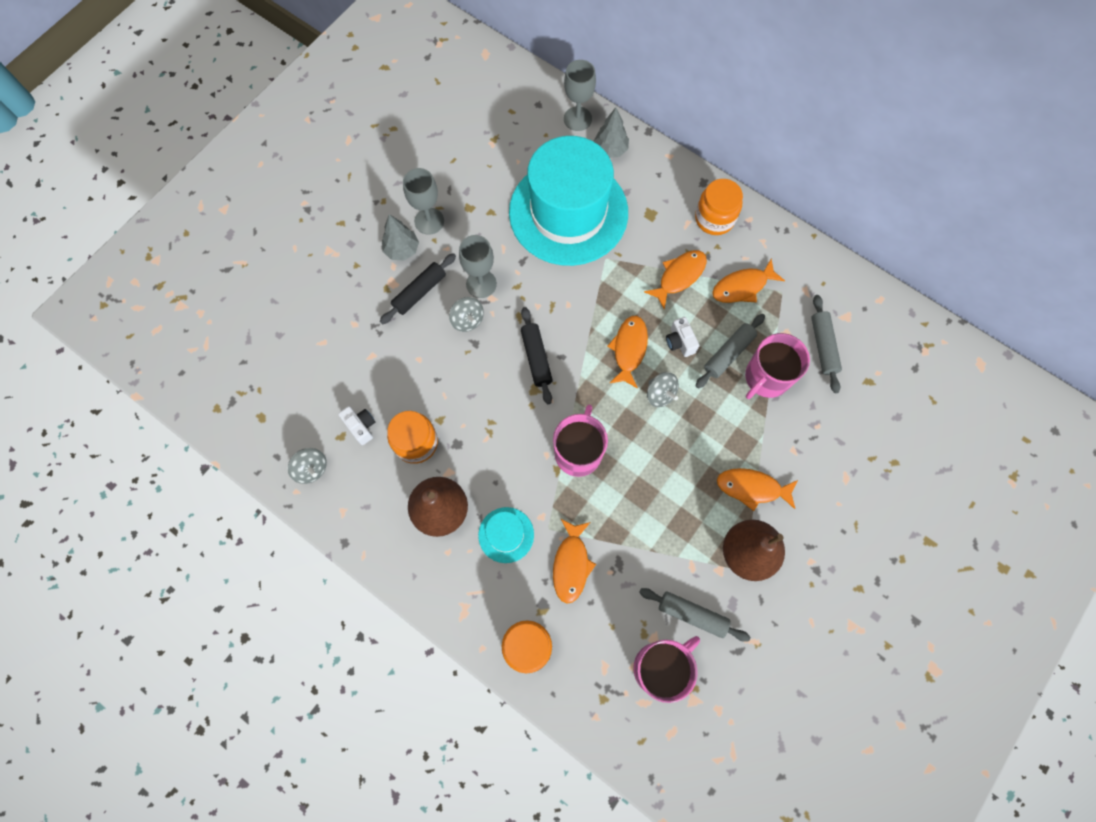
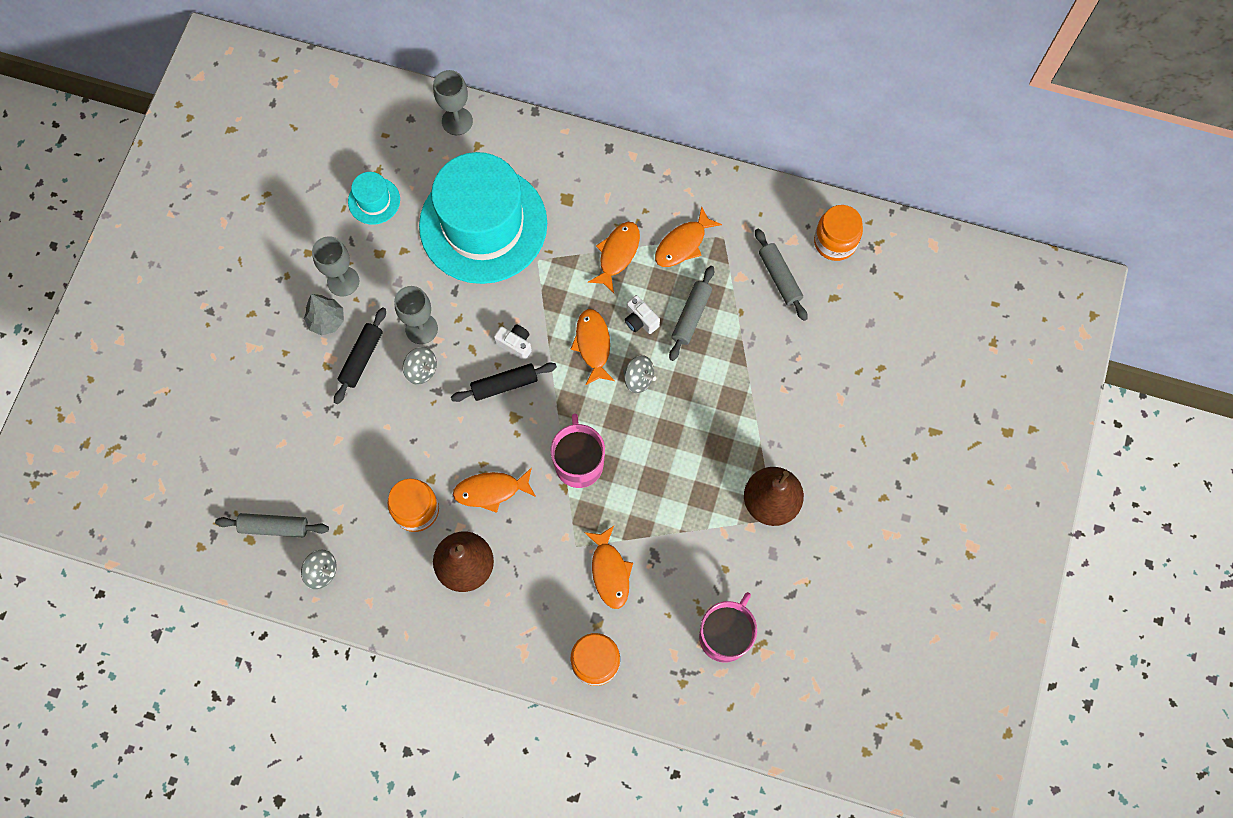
camera: 20 degrees left, 0 degrees up
white camera [338,406,375,445] -> white camera moved to [494,325,532,361]
turquoise hat [478,507,534,563] -> turquoise hat moved to [348,172,400,225]
black rolling pin [521,307,553,404] -> black rolling pin turned 75 degrees counterclockwise [451,362,557,402]
grey tree [593,107,629,158] -> none
grey rolling pin [639,588,750,642] -> grey rolling pin moved to [215,513,329,537]
orange jar [695,179,743,235] -> orange jar moved to [814,205,863,261]
orange fish [717,468,798,511] -> orange fish moved to [453,467,536,513]
pink mug [745,333,810,399] -> none

